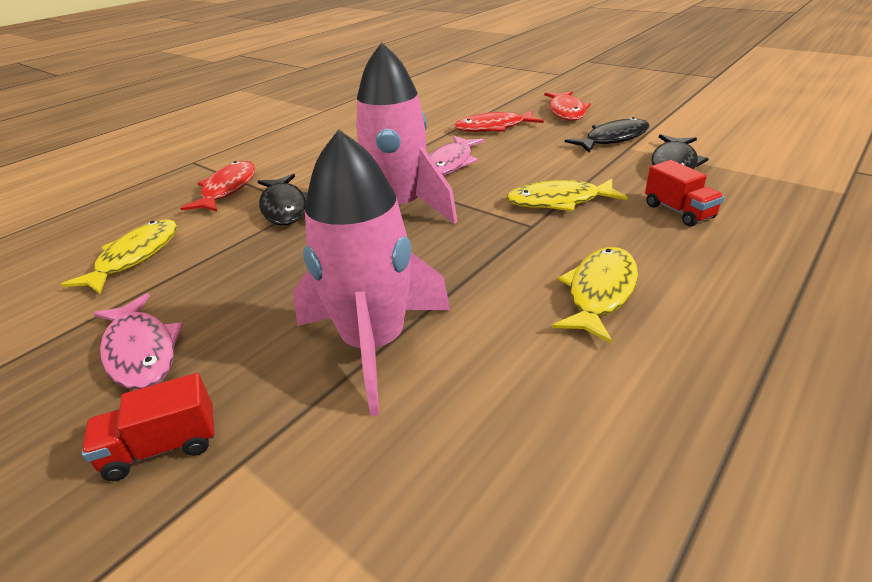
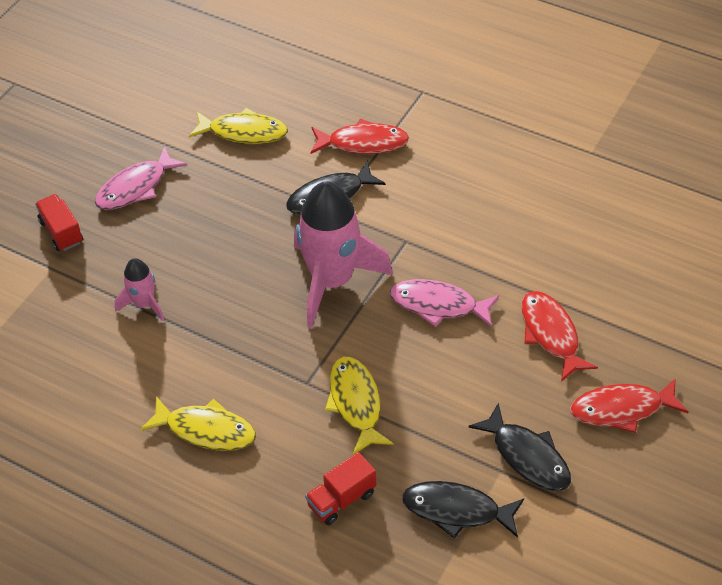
camera: 80 degrees right, 15 degrees up
pink rocket [293,129,450,416] -> pink rocket [114,258,164,321], size x0.48

